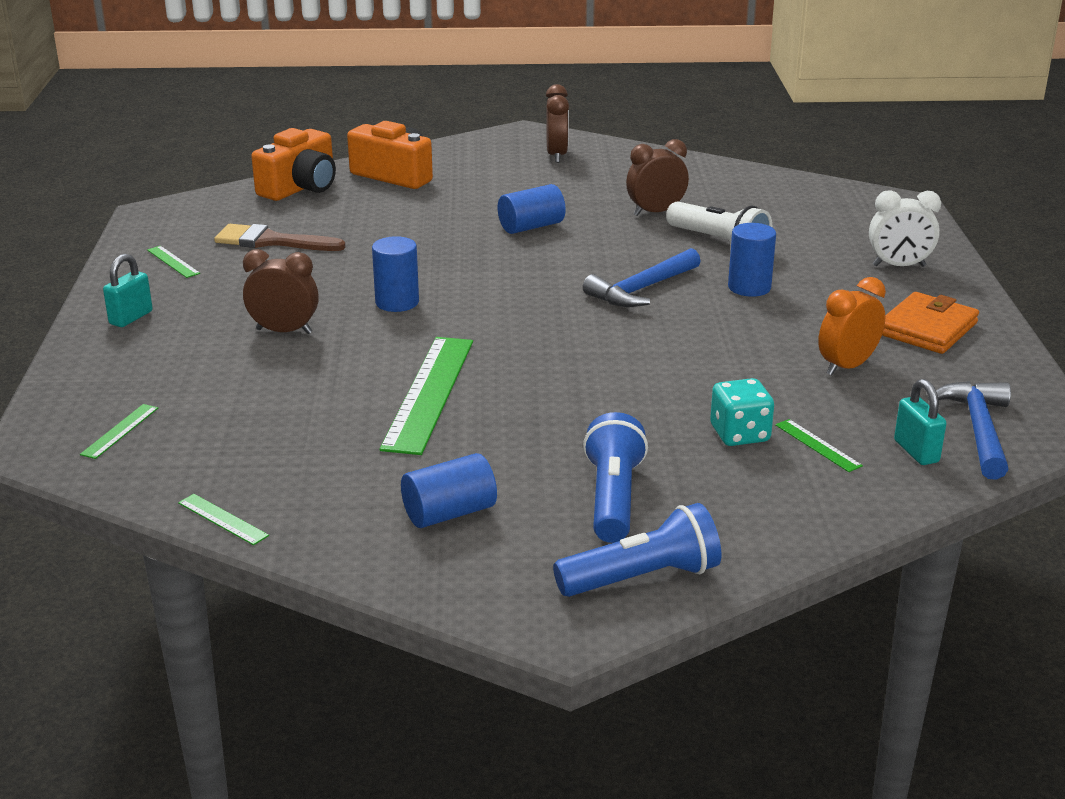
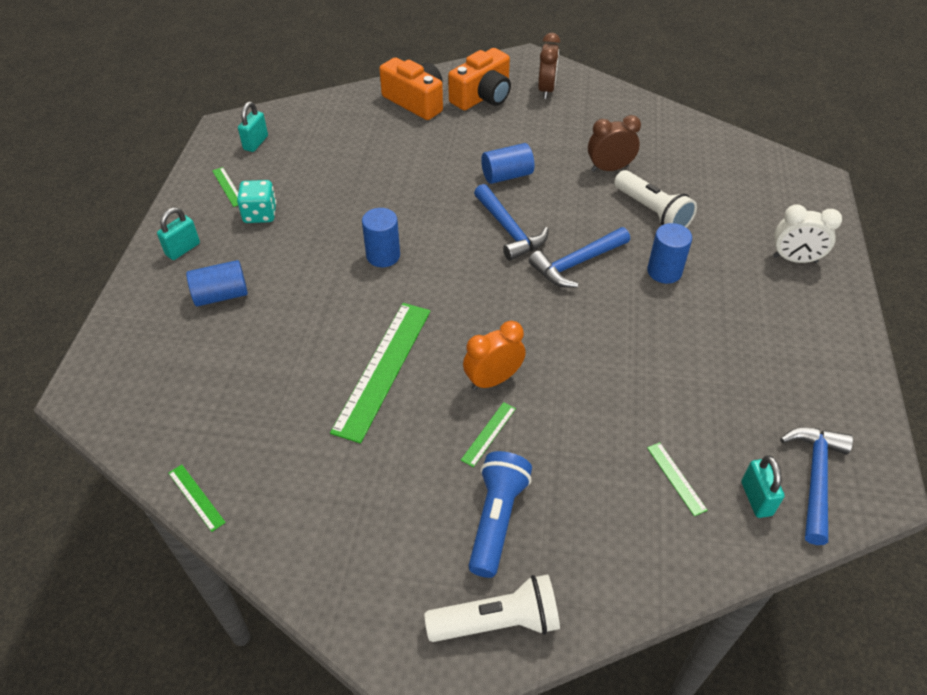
camera: 10 degrees right, 20 degrees up
green ruler [80,404,158,459] -> green ruler moved to [461,402,516,467]
brown brush [214,224,346,251] -> none
brown clock [243,249,319,334] -> none
orange camera [251,128,336,201] -> orange camera moved to [448,48,511,110]
blue cylinder [401,453,497,528] -> blue cylinder moved to [186,260,248,307]
blue flashlight [553,503,721,597] -> white flashlight [424,574,560,642]
turquoise dice [710,378,774,446] -> turquoise dice moved to [237,180,276,223]
orange clock [818,277,886,375] -> orange clock moved to [463,321,526,390]
orange wallet [882,292,979,354] -> none
none -> turquoise padlock [238,102,268,152]
none -> blue hammer [474,184,549,261]

